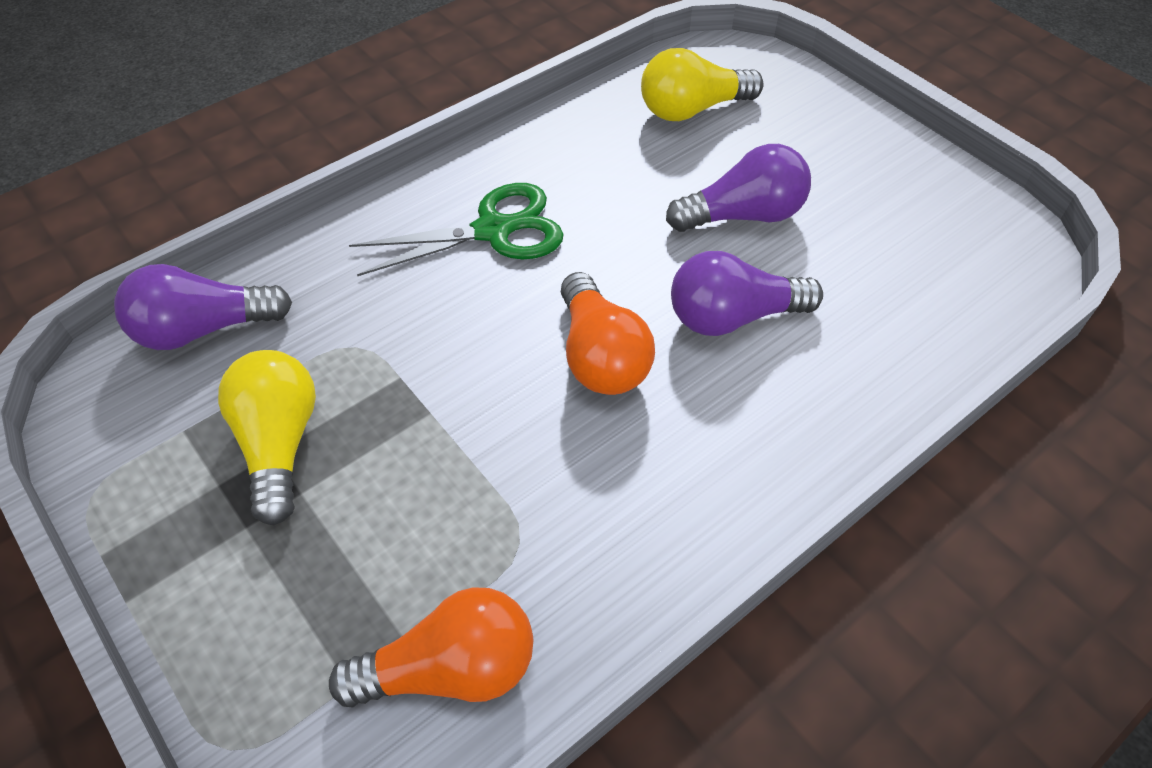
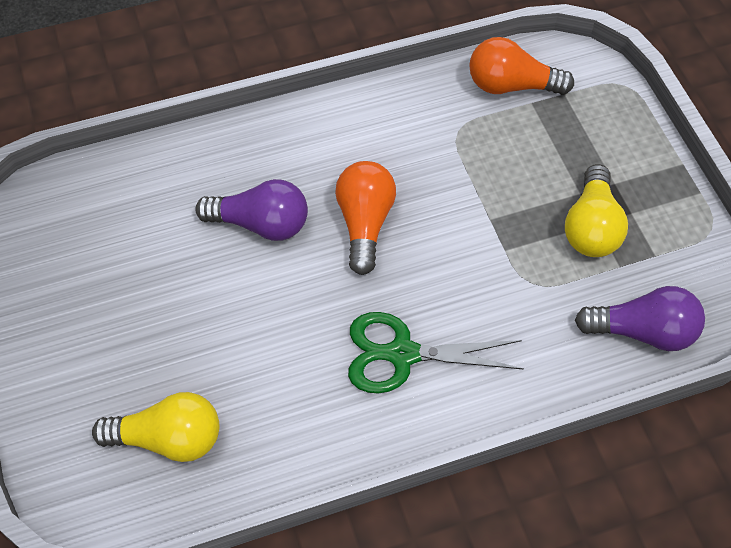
camera: 160 degrees left, 5 degrees up
purple light bulb [666,144,811,232] -> none

